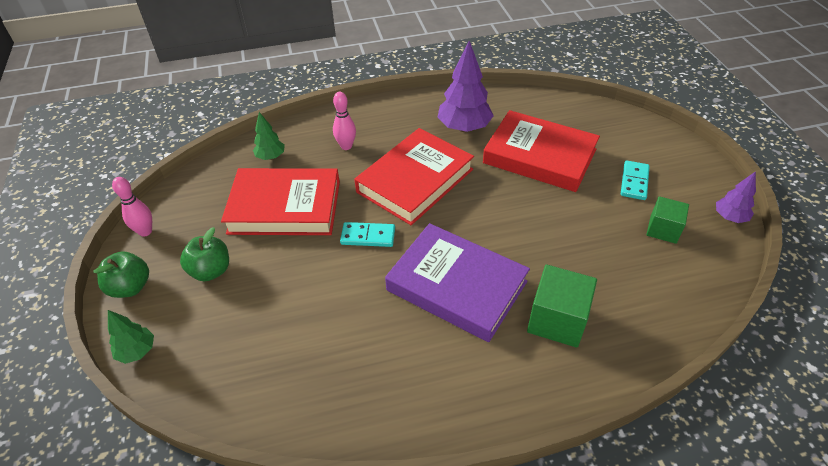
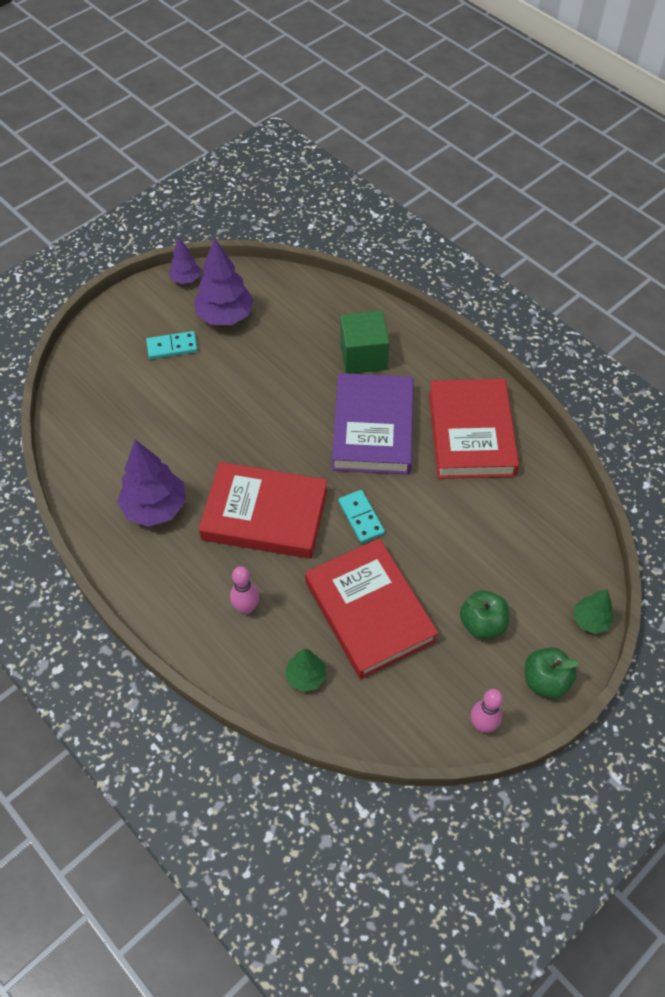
camera: 120 degrees left, 10 degrees up
red book [483,110,600,192] -> red book moved to [429,379,519,479]
green cube [646,196,689,244] -> purple tree [194,238,254,325]

